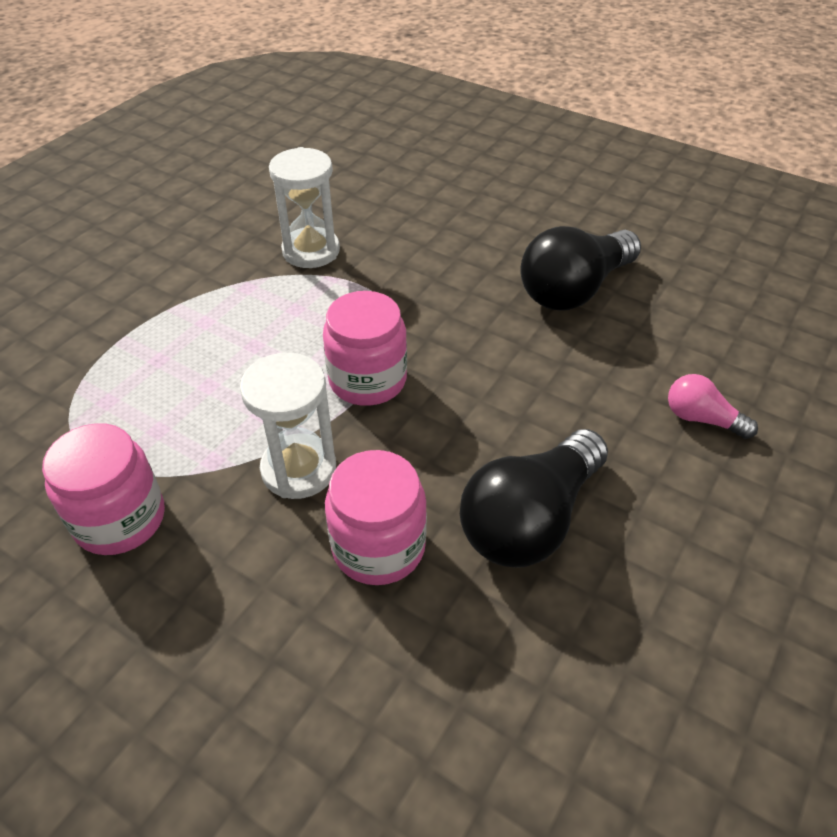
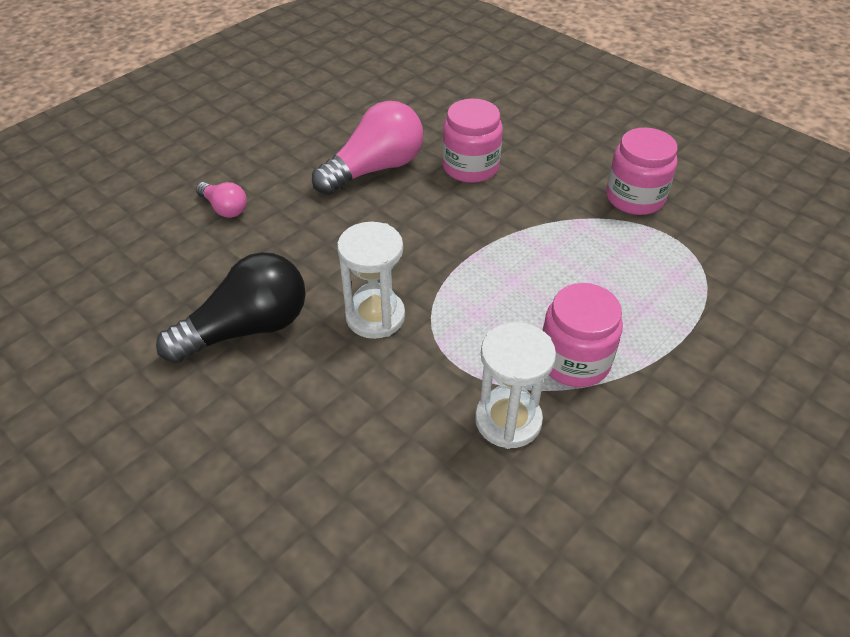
camera: 170 degrees left, 0 degrees up
white hourglass [240,353,336,499] -> white hourglass moved to [337,222,405,339]
pink jar [323,291,407,406] -> pink jar moved to [542,283,623,387]
black light bulb [460,429,608,568] -> pink light bulb [312,101,423,195]

